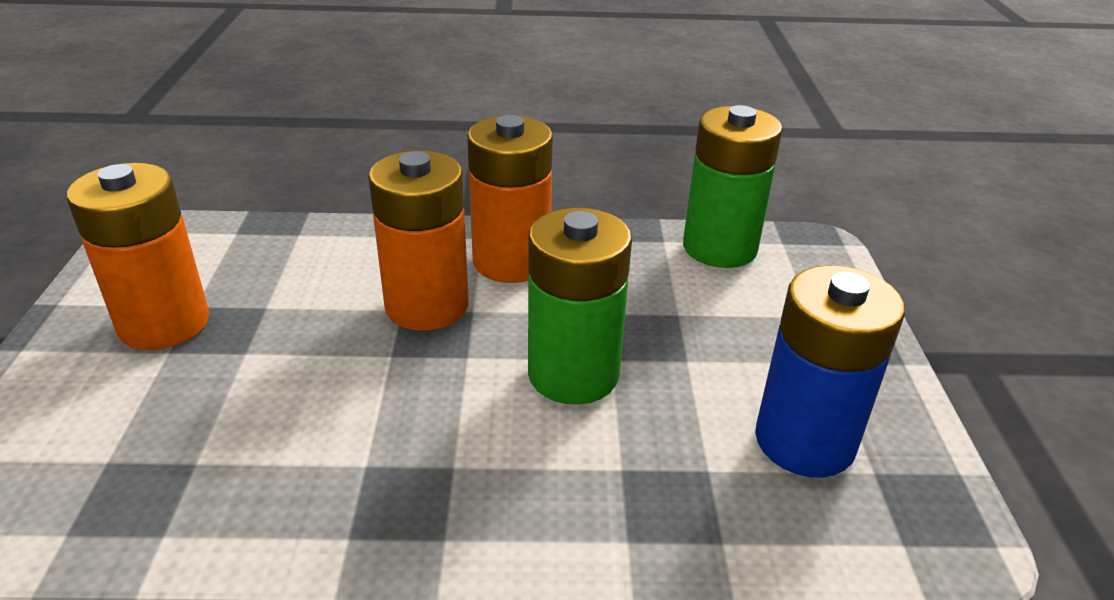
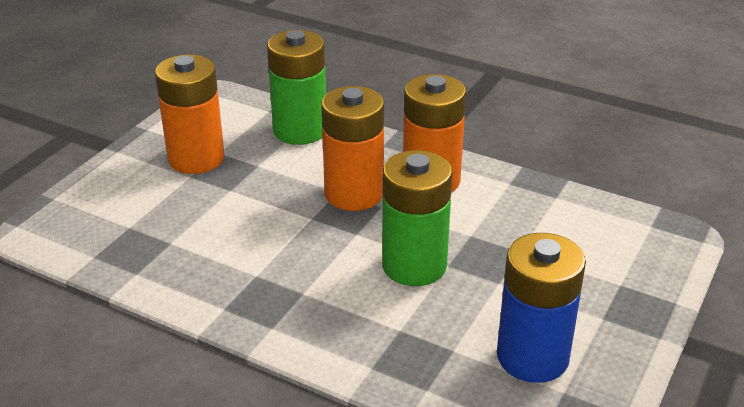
camera: 30 degrees right, 0 degrees up
green battery [683,105,783,268] -> green battery moved to [267,30,326,145]

